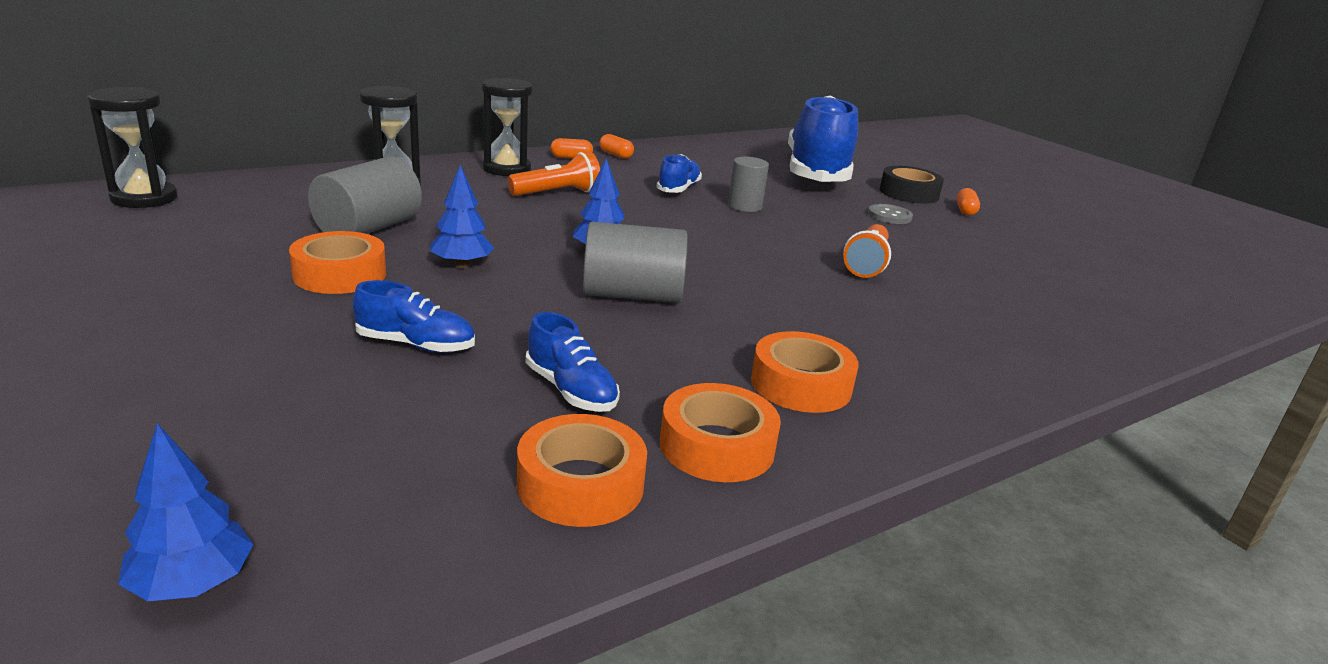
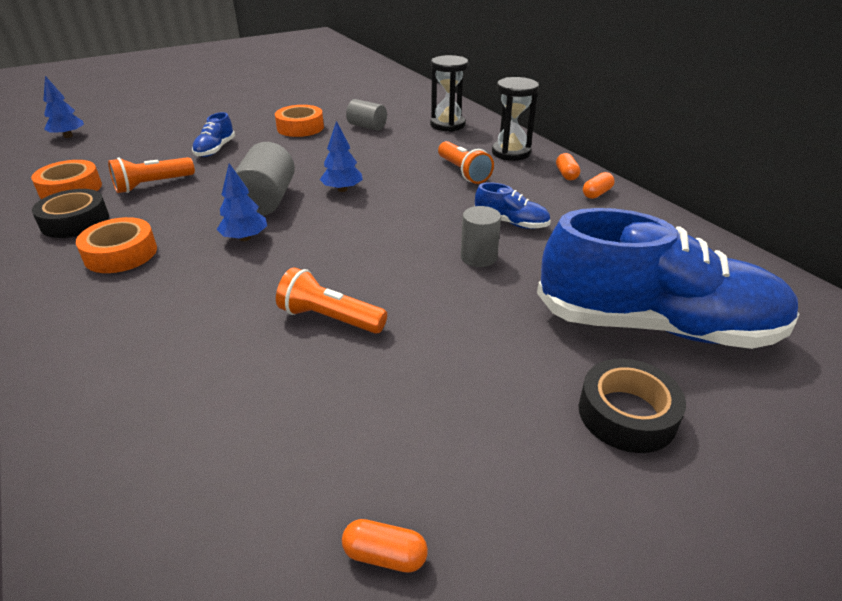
camera: 95 degrees right, 10 degrees up
black hourglass [87,87,178,208] -> none
grey cylinder [308,157,422,234] -> grey cylinder [346,99,387,131], size x0.64
blue tree [430,165,494,268] -> blue tree moved to [216,163,267,241]
blue shoe [526,312,620,412] -> orange flashlight [108,157,195,193]
orange tape [660,383,781,482] -> black tape [32,189,109,238]
grey button [868,204,913,224] -> none
orange capsule [956,188,980,216] -> orange capsule moved to [342,519,428,573]

